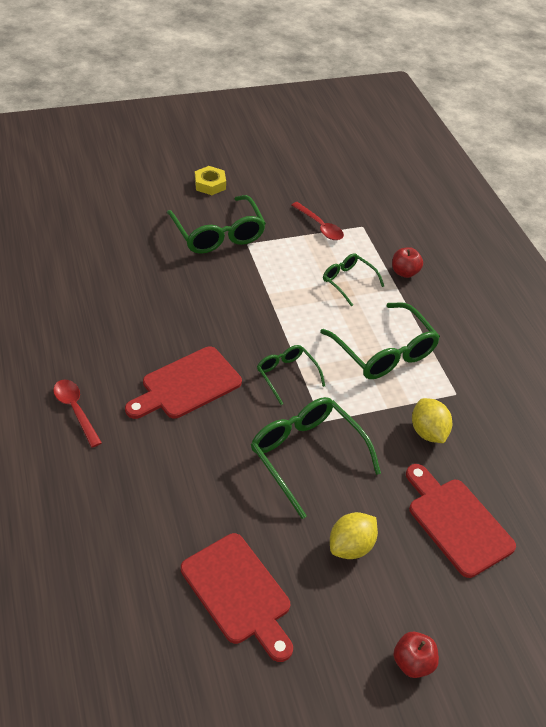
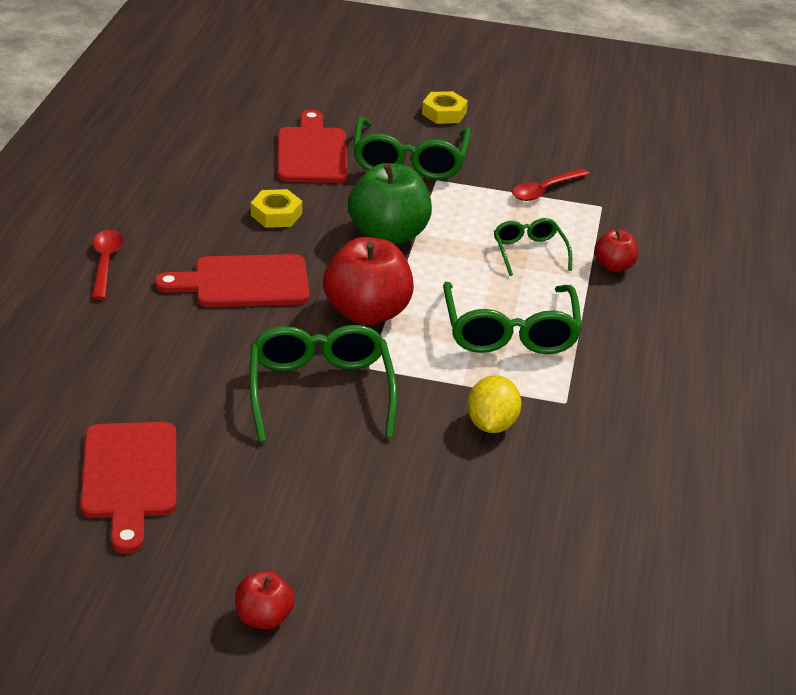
camera: 30 degrees right, 10 degrees down
green glasses [257,345,325,405] -> red apple [323,237,414,325]
red spoon [292,202,344,240] -> red spoon turned 60 degrees clockwise [512,168,589,201]
yellow lemon [330,512,378,559] -> none
red cutting board [406,464,516,578] -> red cutting board moved to [278,110,348,183]
none -> yellow nut [251,189,302,228]
none -> green apple [348,163,432,244]

